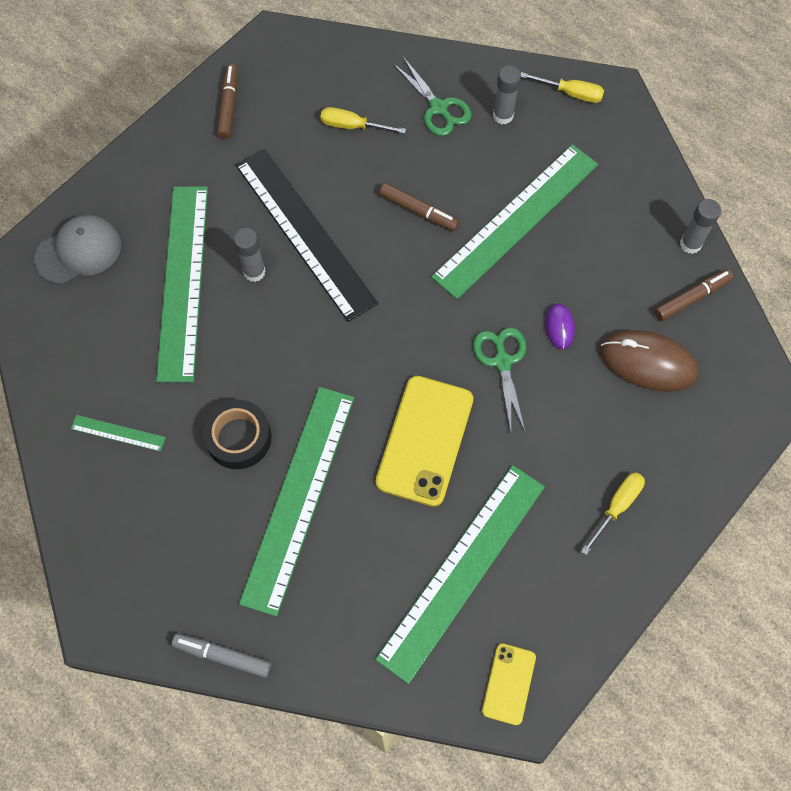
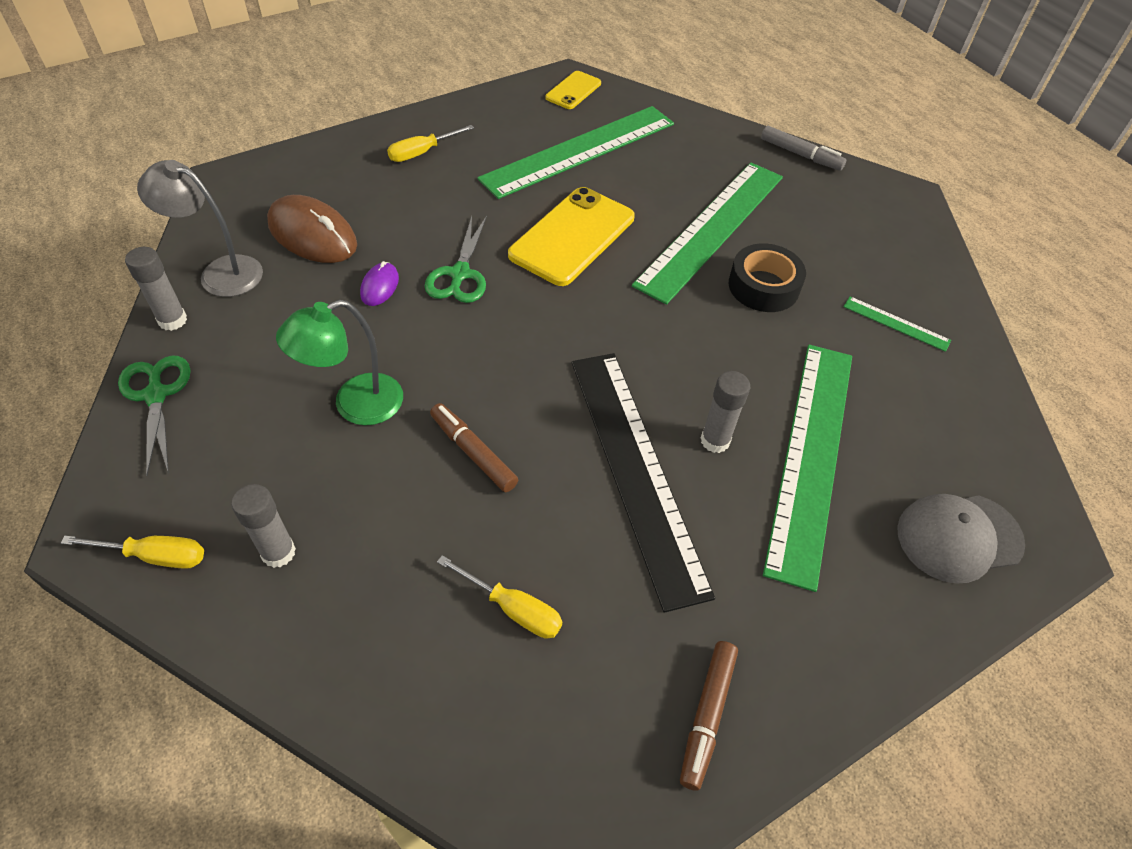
camera: 165 degrees left, 15 degrees down
green scissors [393,57,472,136] -> green scissors moved to [118,355,190,476]
green ruler [431,144,598,299] -> green lamp [276,300,403,425]
yellow screwdriver [521,72,604,103] -> yellow screwdriver turned 150 degrees clockwise [61,536,204,569]
brown marker [654,269,733,321] -> grey lamp [137,160,263,297]

